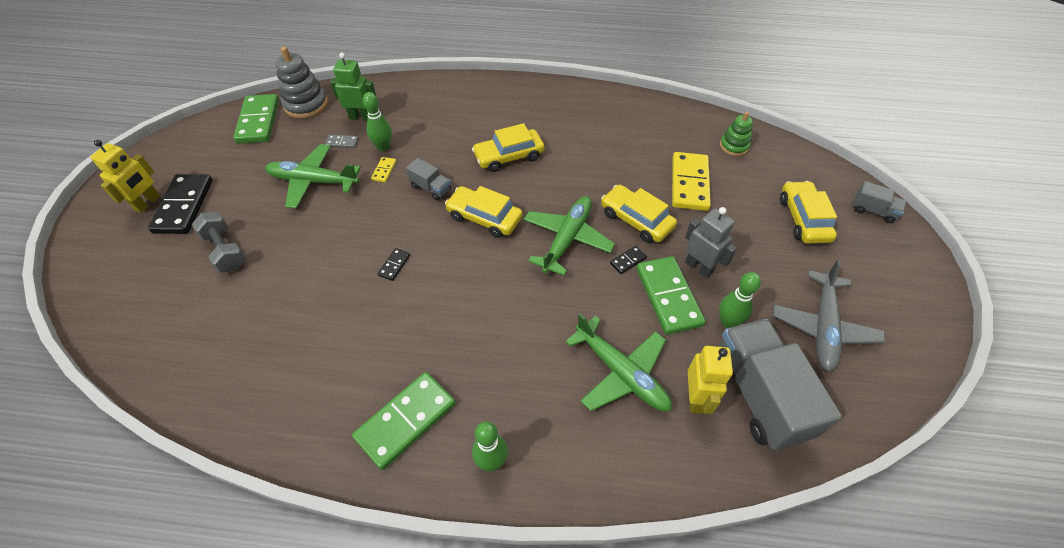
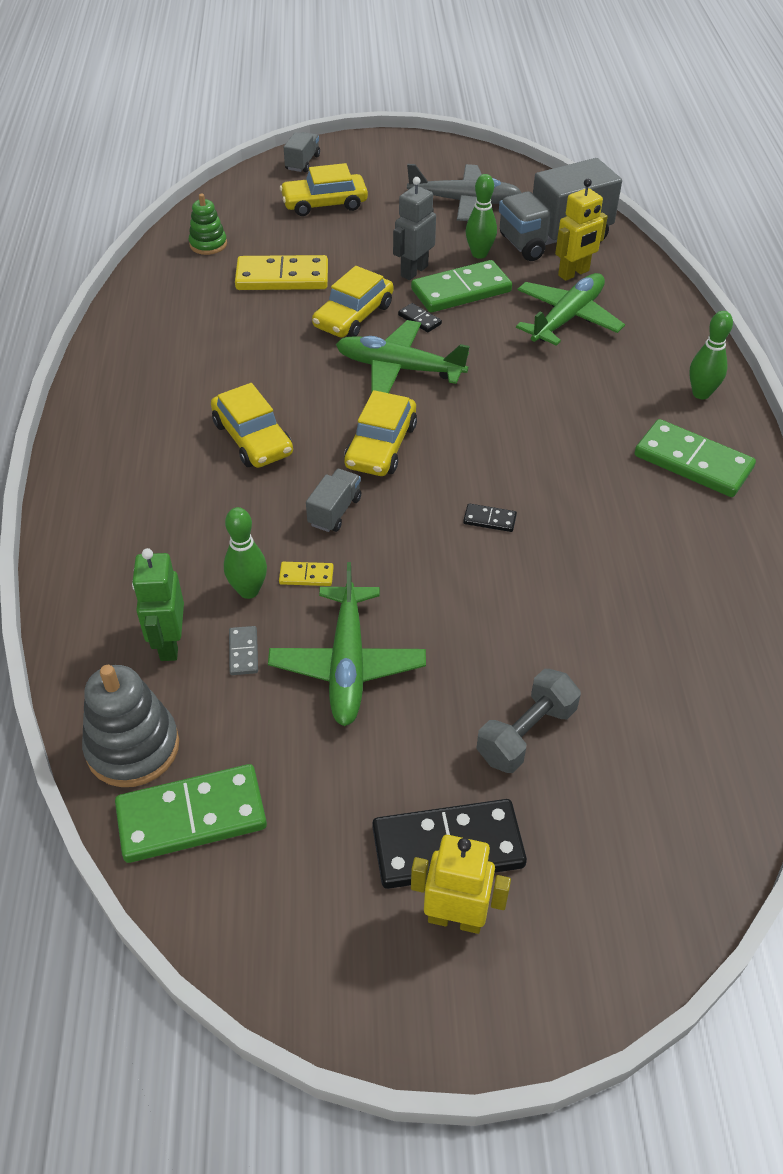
camera: 100 degrees left, 5 degrees down
yellow robot [688,346,733,414] -> yellow robot turned 150 degrees clockwise [555,179,608,281]

